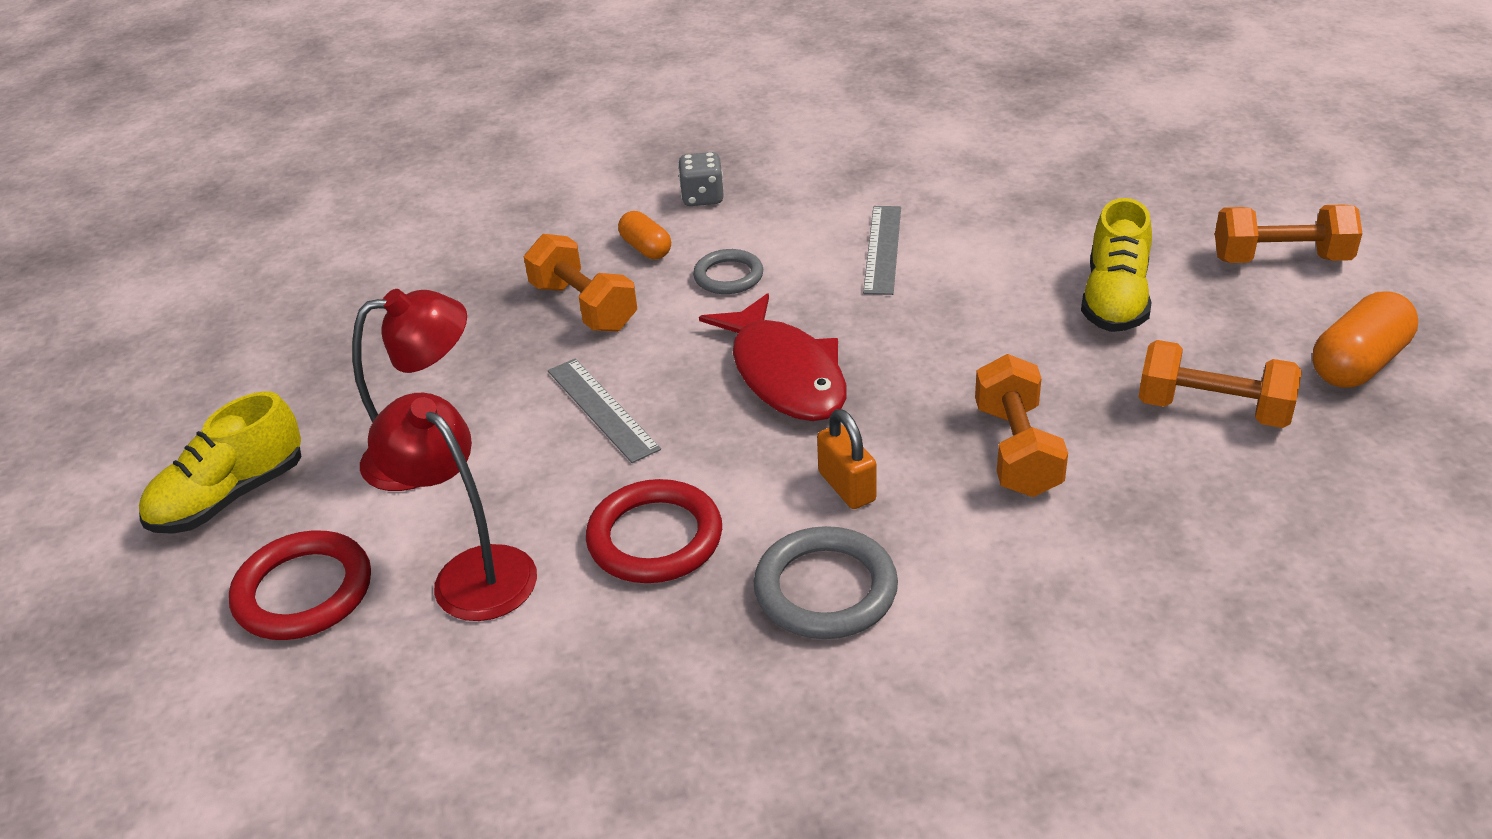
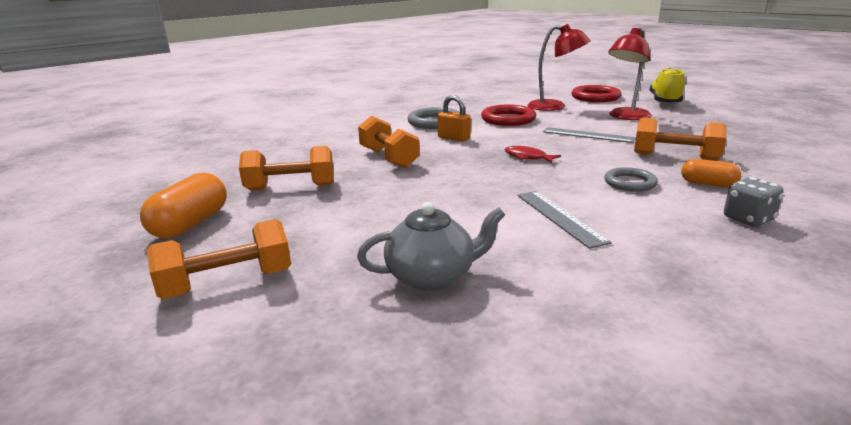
camera: 150 degrees right, 15 degrees down
red fish [699,293,847,421] -> red fish [504,146,561,163], size x0.47
yellow shoe [1081,198,1152,332] -> none
none -> grey teapot [357,202,505,291]

